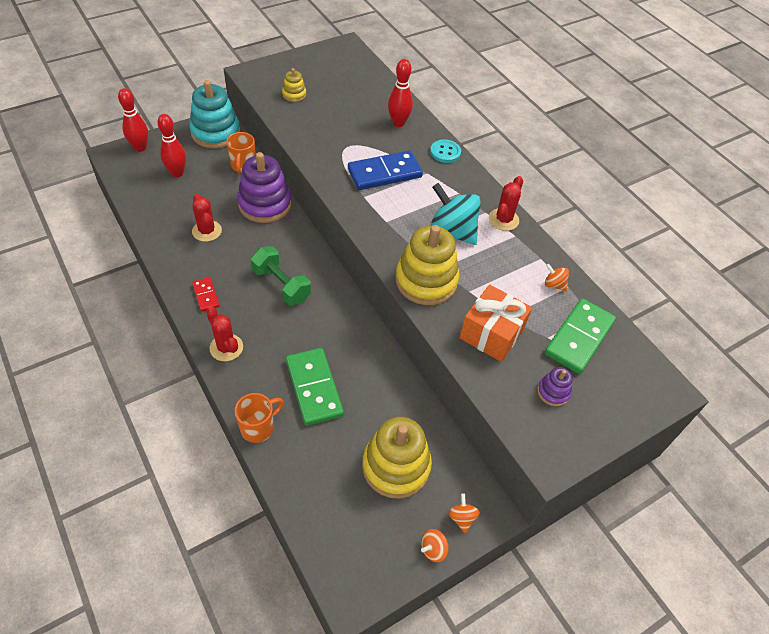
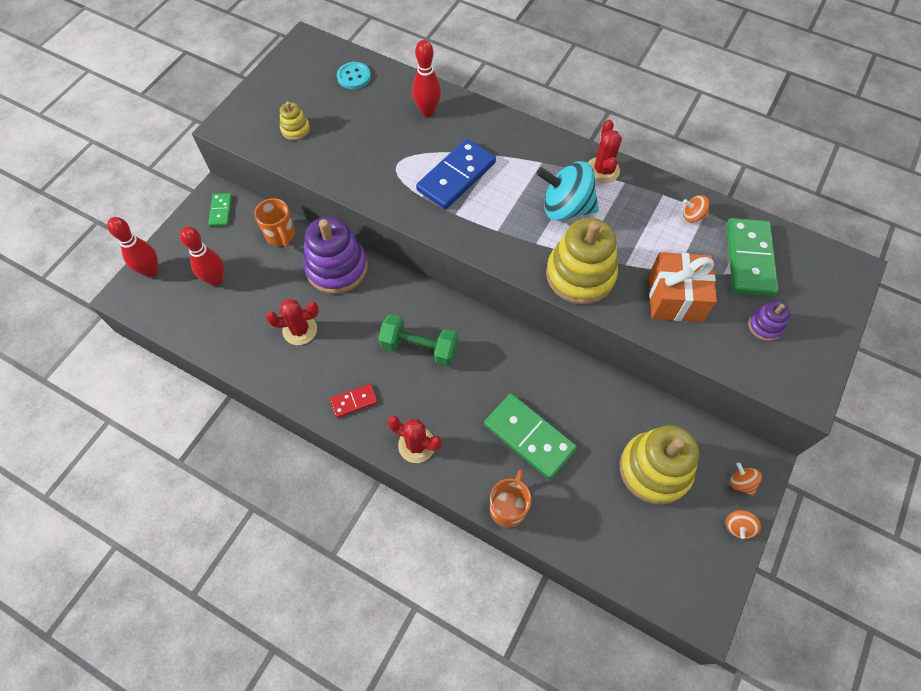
camera: 25 degrees left, 10 degrees up
turquoise stacking toy [189,80,240,149] -> green domino [208,193,232,227]
red cactus [192,194,222,242] -> red cactus turned 45 degrees counterclockwise [266,299,319,345]
red domino [192,277,220,312] -> red domino turned 60 degrees counterclockwise [330,384,378,418]
turquoise button [430,139,461,163] -> turquoise button moved to [337,62,371,89]

